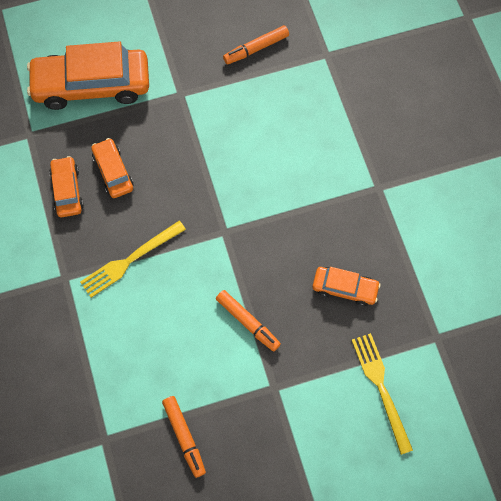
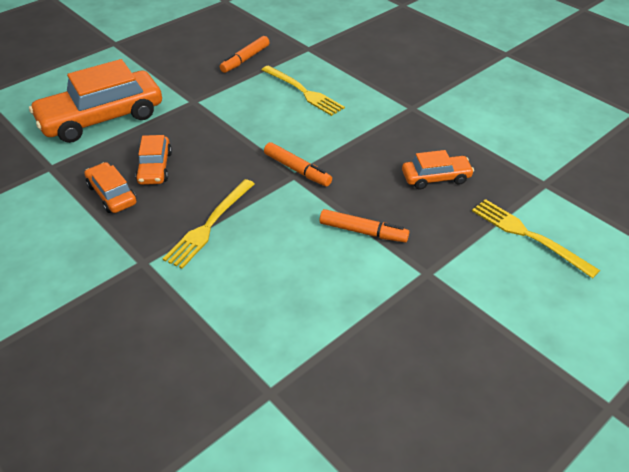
camera: 25 degrees left, 25 degrees down
orange car [91,138,134,198] -> orange car turned 135 degrees counterclockwise [135,135,172,185]
orange marker [162,396,206,478] -> orange marker moved to [264,142,332,186]
none -> yellow fork [261,65,345,116]

